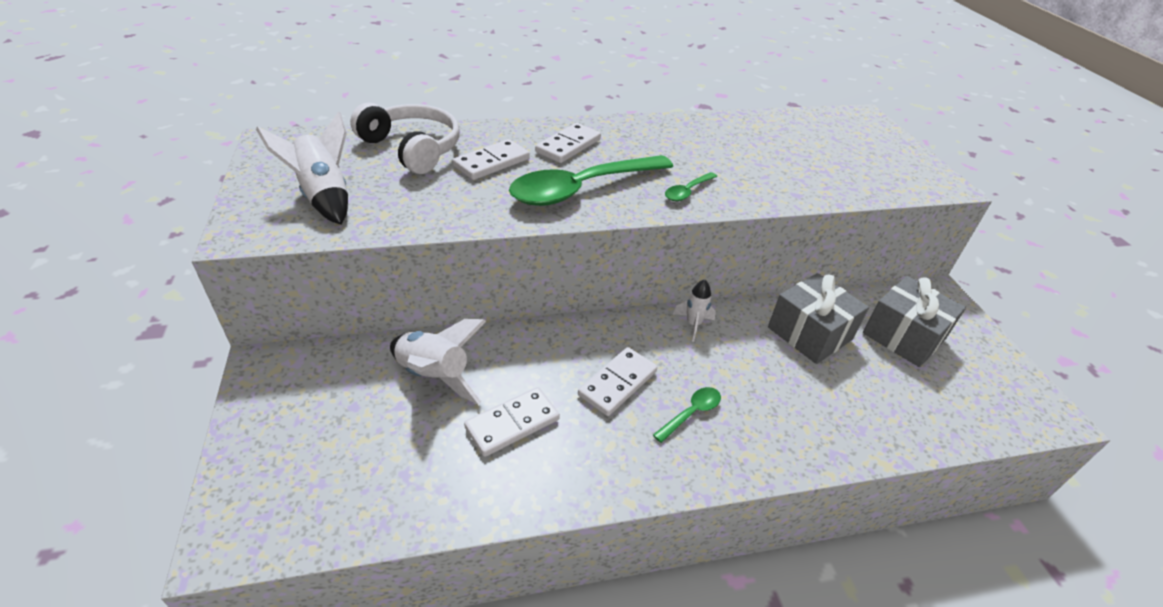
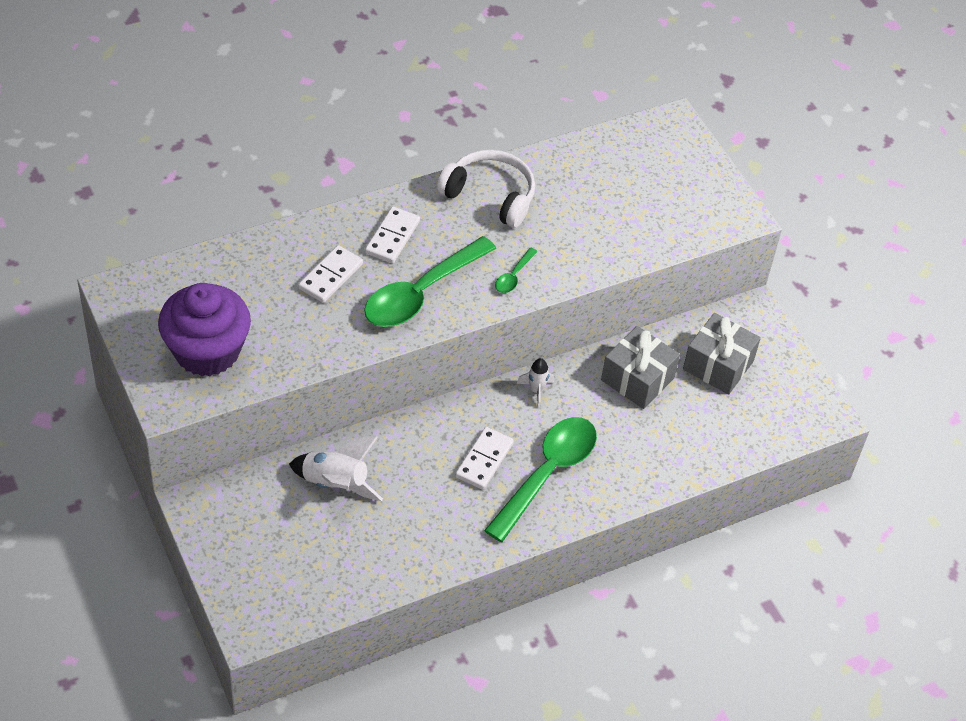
camera: 15 degrees left, 10 degrees up
white rocket [256,111,348,225] -> purple cupcake [158,283,251,376]
white headphones [350,103,460,174] -> white headphones moved to [437,150,535,228]
white domino [464,387,560,457] -> none
green spoon [653,387,721,443] -> green spoon [484,417,597,542], size x2.34

